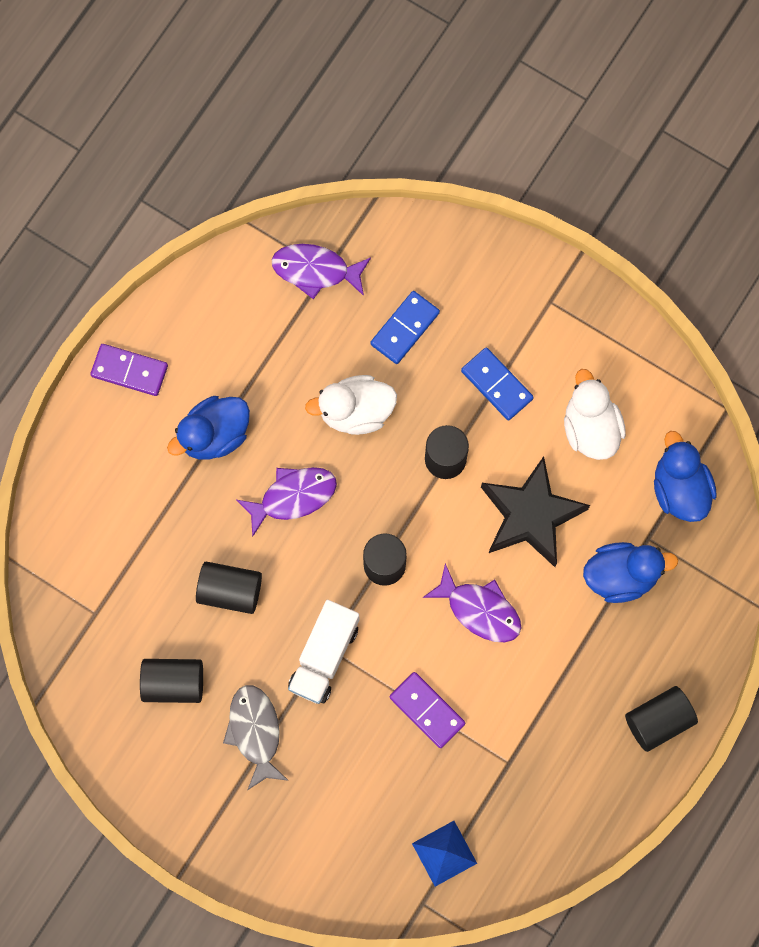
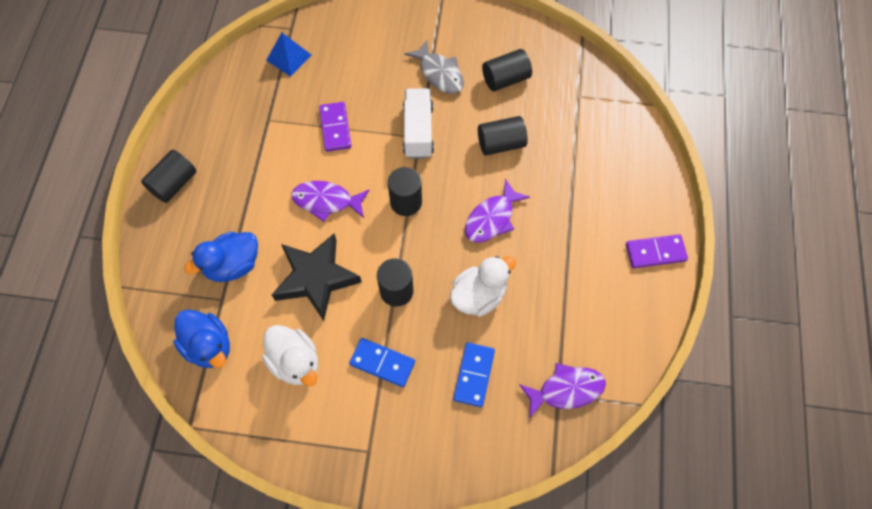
camera: 155 degrees right, 10 degrees down
blue duck [167,396,250,460] -> none
purple domino [390,672,465,748] -> purple domino turned 60 degrees clockwise [319,102,351,152]

